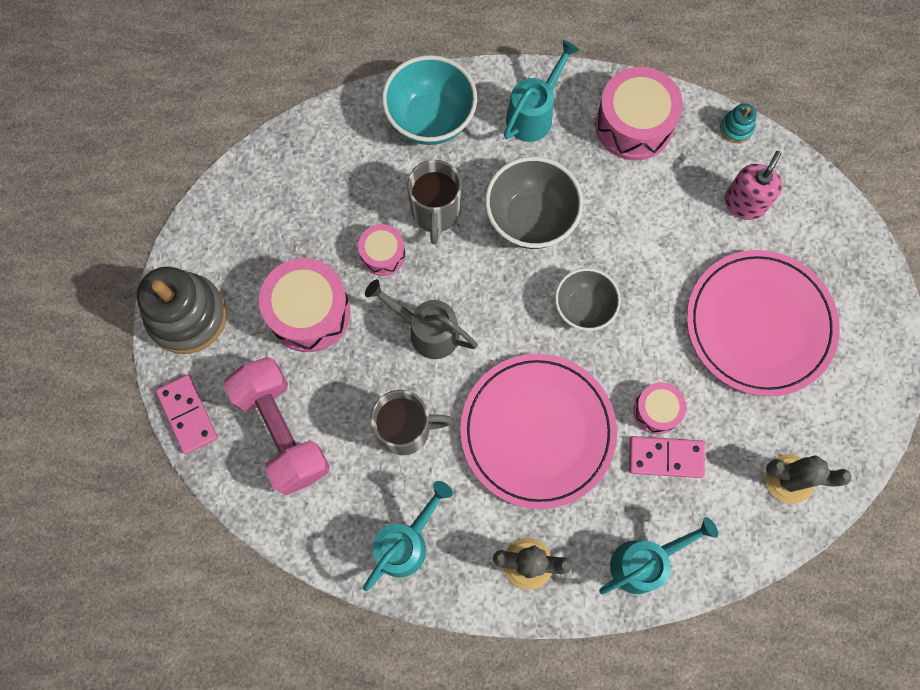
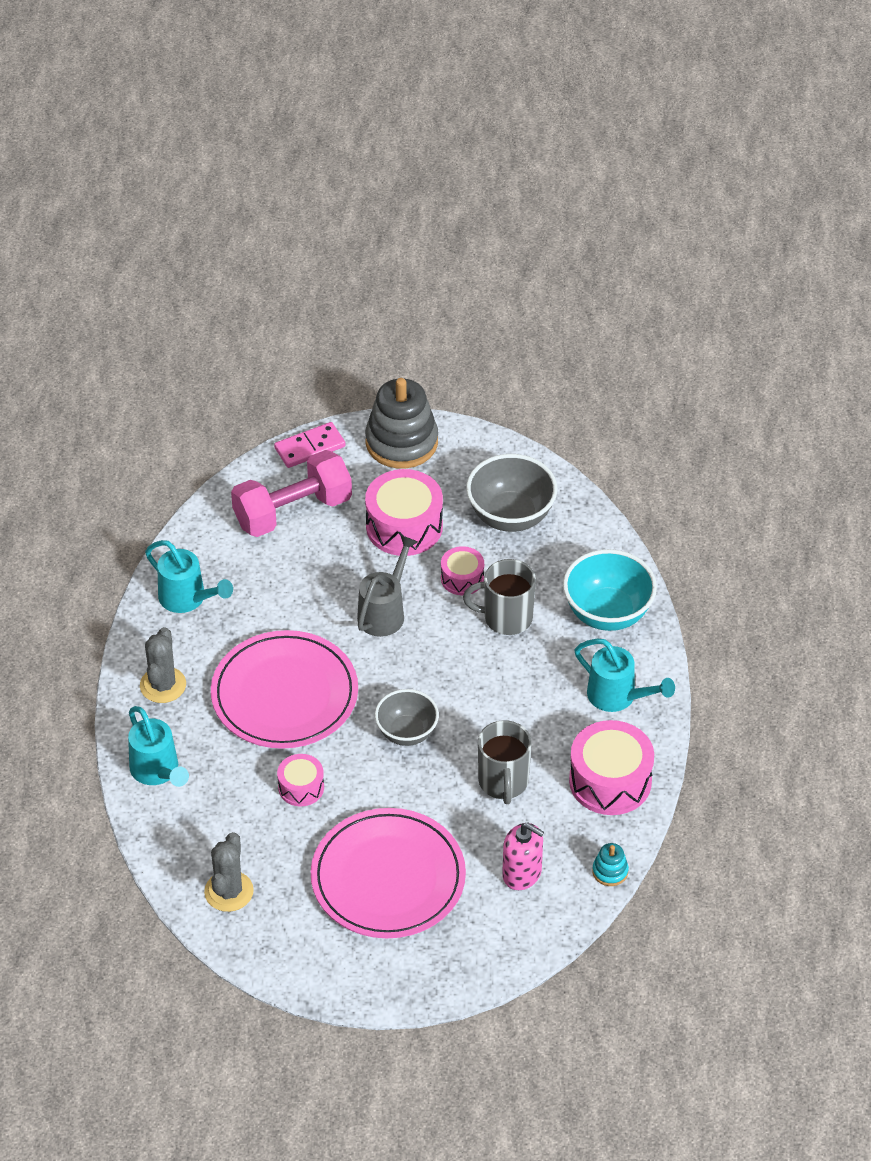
camera: 90 degrees right, 25 degrees down
grey mug [370,390,453,455] -> grey mug moved to [478,720,532,804]
grey bowl [485,156,583,249] -> grey bowl moved to [466,454,557,532]
pink domino [629,436,705,478] -> none

